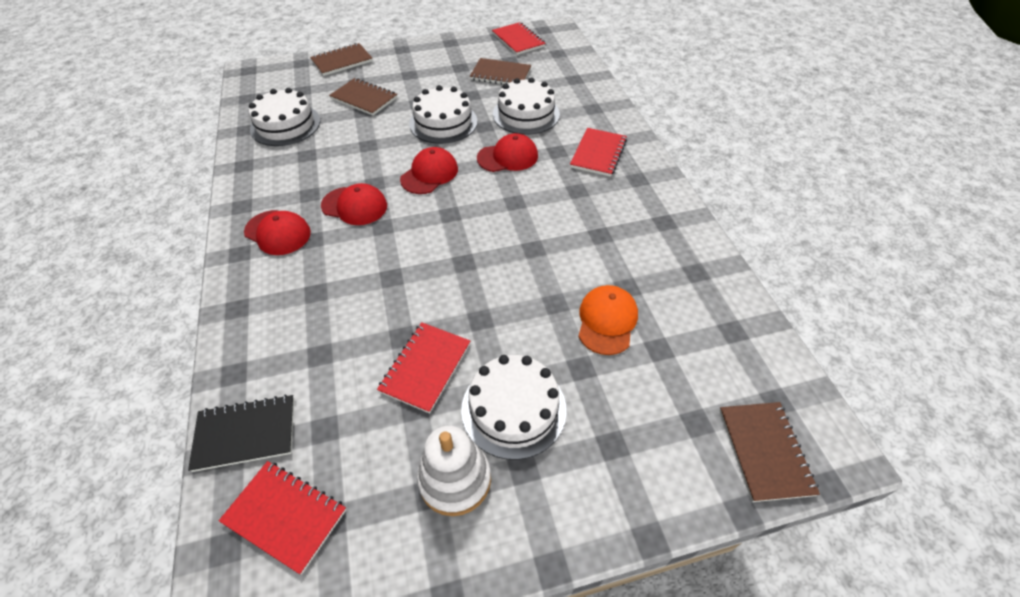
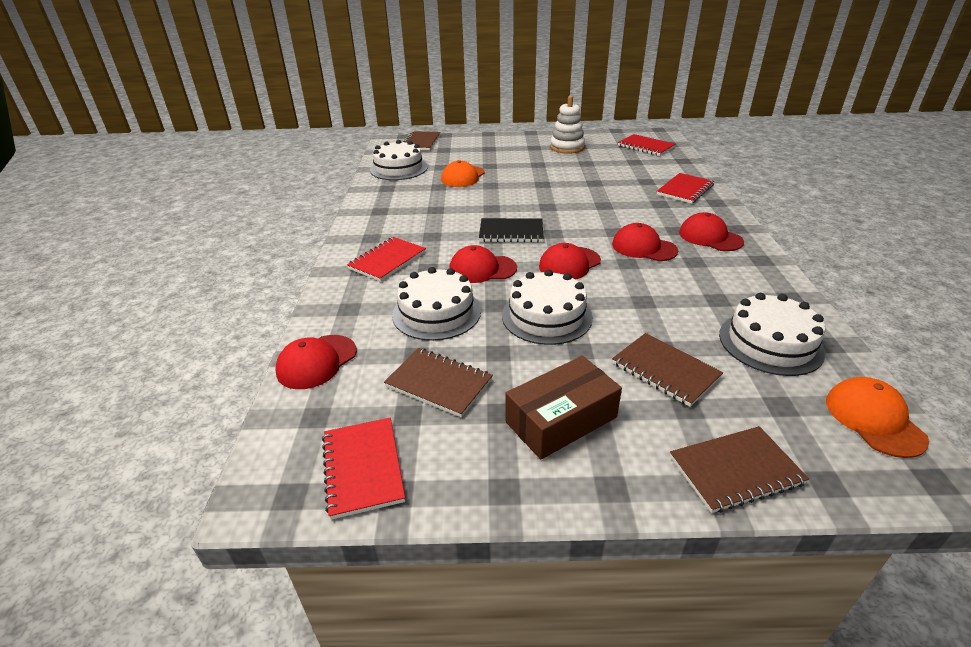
camera: 165 degrees left, 15 degrees down
black notebook [188,395,294,472] -> black notebook moved to [479,218,543,242]
red notebook [377,322,470,414] -> red notebook moved to [657,173,714,204]
white cake [461,355,567,460] -> white cake moved to [370,140,428,180]
none -> red cap [276,335,357,389]
none -> brown box [506,356,622,460]
none -> orange cap [826,377,929,458]

